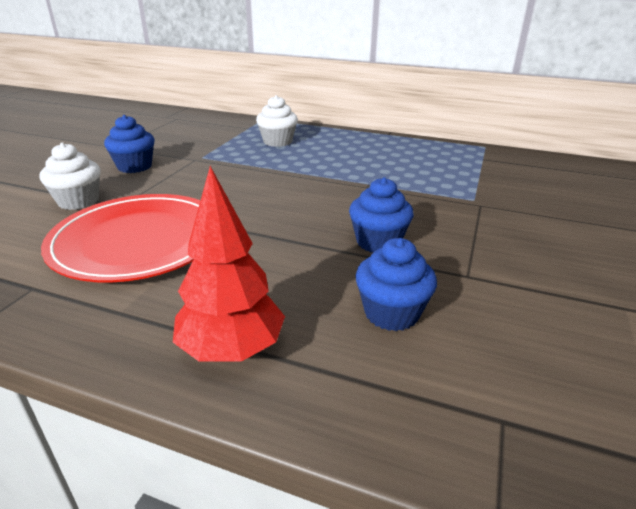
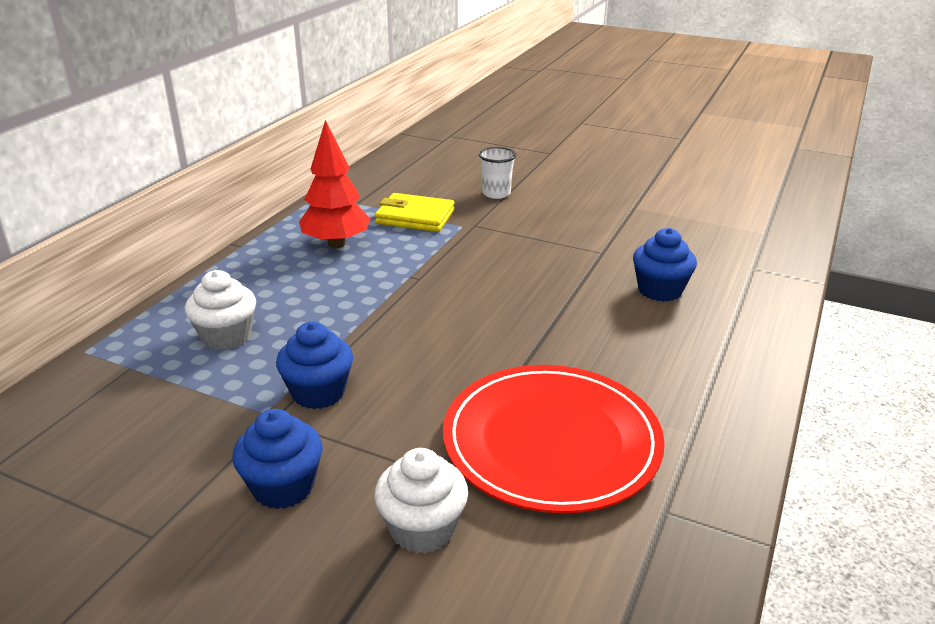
camera: 85 degrees left, 0 degrees up
red tree [173,166,285,362] -> red tree moved to [299,120,371,248]
blue cupcake [349,177,414,253] -> blue cupcake moved to [276,322,353,409]
none -> yellow wallet [375,193,454,232]
none -> white cup [479,147,516,199]

